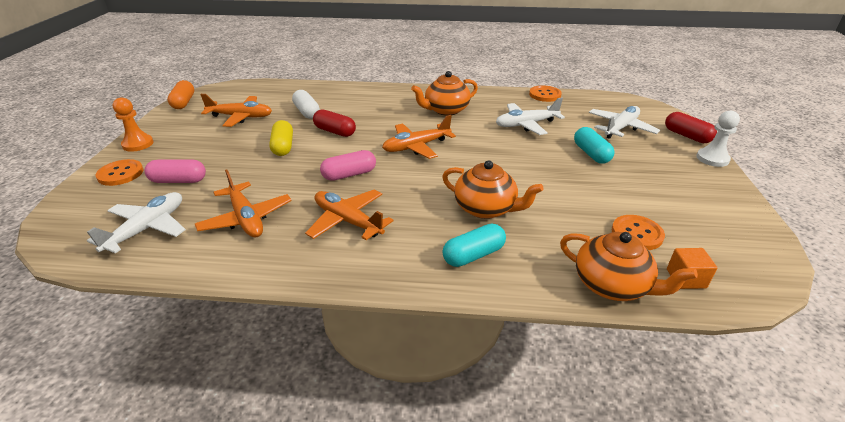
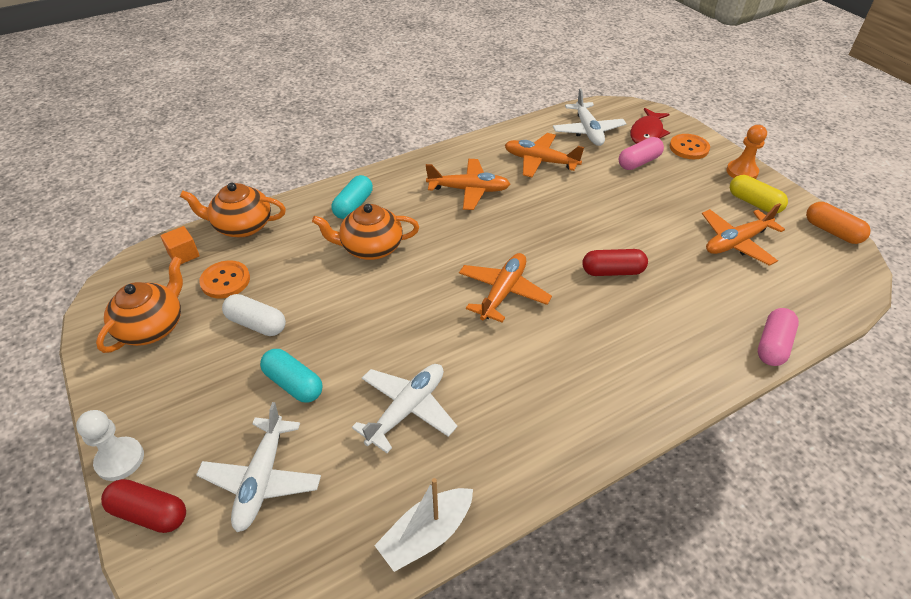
camera: 145 degrees right, 10 degrees up
yellow capsule [269,120,293,156] -> yellow capsule moved to [730,175,788,214]
white capsule [292,90,320,119] -> white capsule moved to [222,294,286,336]
pink capsule [320,150,376,181] -> pink capsule moved to [758,308,799,366]
orange teapot [411,71,478,116] -> orange teapot moved to [96,256,183,353]
orange button [529,85,562,102] -> white boat [374,478,473,572]
none -> red fish [630,108,670,144]

